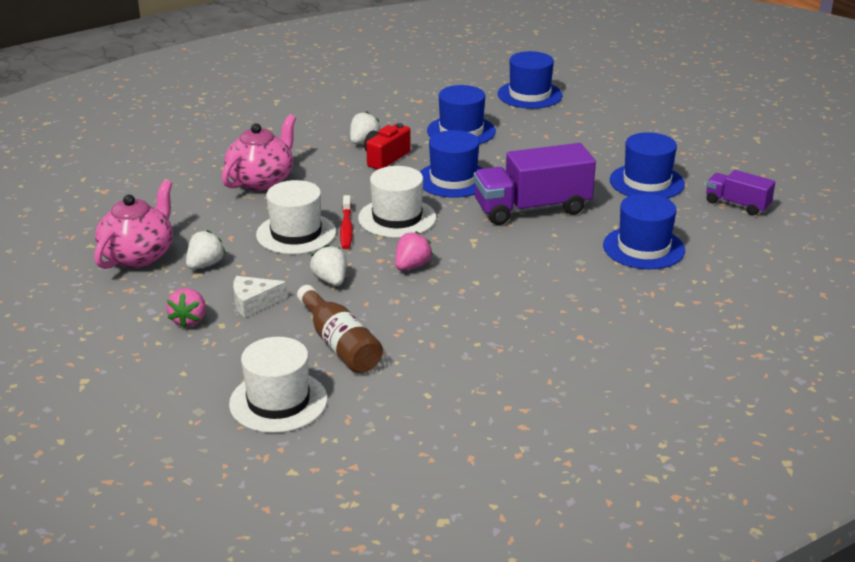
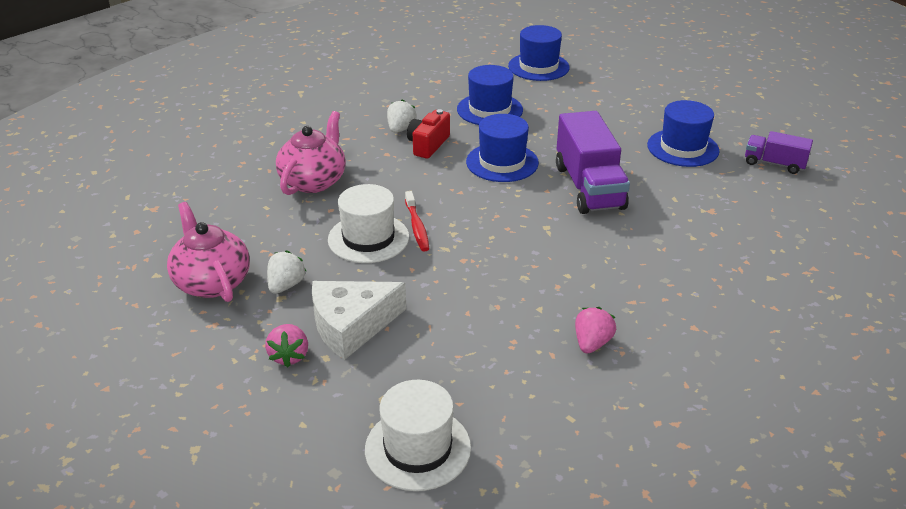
camera: 10 degrees left, 5 degrees up
pink teapot [94,180,173,269] -> pink teapot turned 45 degrees counterclockwise [167,202,250,302]
white cheese [233,276,287,318] -> white cheese [312,281,406,360], size x1.70
brown bottle [297,285,383,373] -> none
white strawberry [310,245,347,286] -> none
white hat [358,166,436,238] -> none
pink strawberry [395,231,433,270] -> pink strawberry moved to [575,307,616,354]
purple truck [473,143,596,225] -> purple truck turned 75 degrees counterclockwise [556,111,630,214]
blue hat [603,194,685,269] -> none

